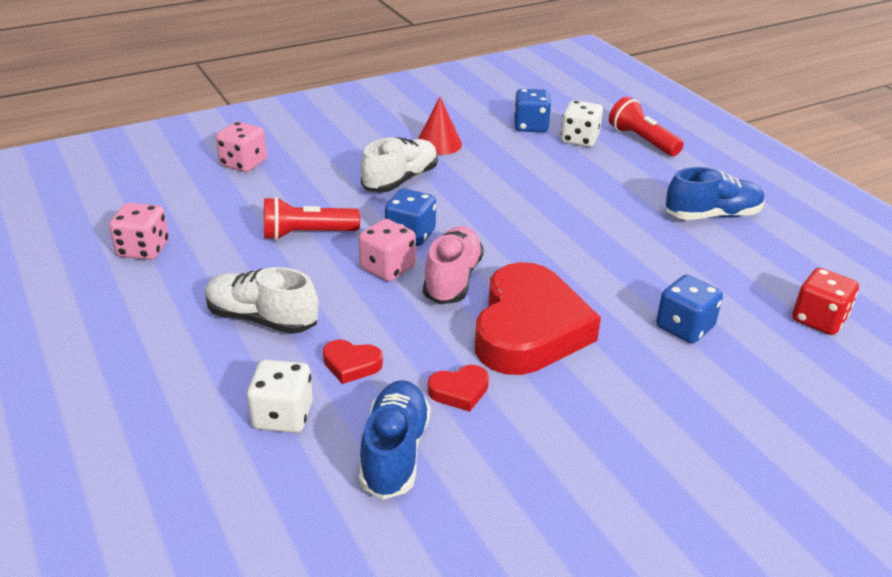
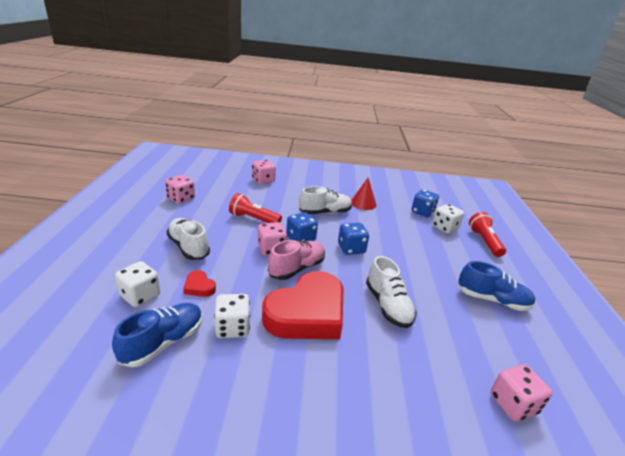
camera: 30 degrees right, 5 degrees down
red heart [428,365,489,412] -> white dice [214,294,250,338]
blue dice [656,275,723,343] -> blue dice moved to [338,223,369,255]
red dice [792,268,859,335] -> pink dice [491,365,552,422]
none -> white shoe [366,256,417,328]

